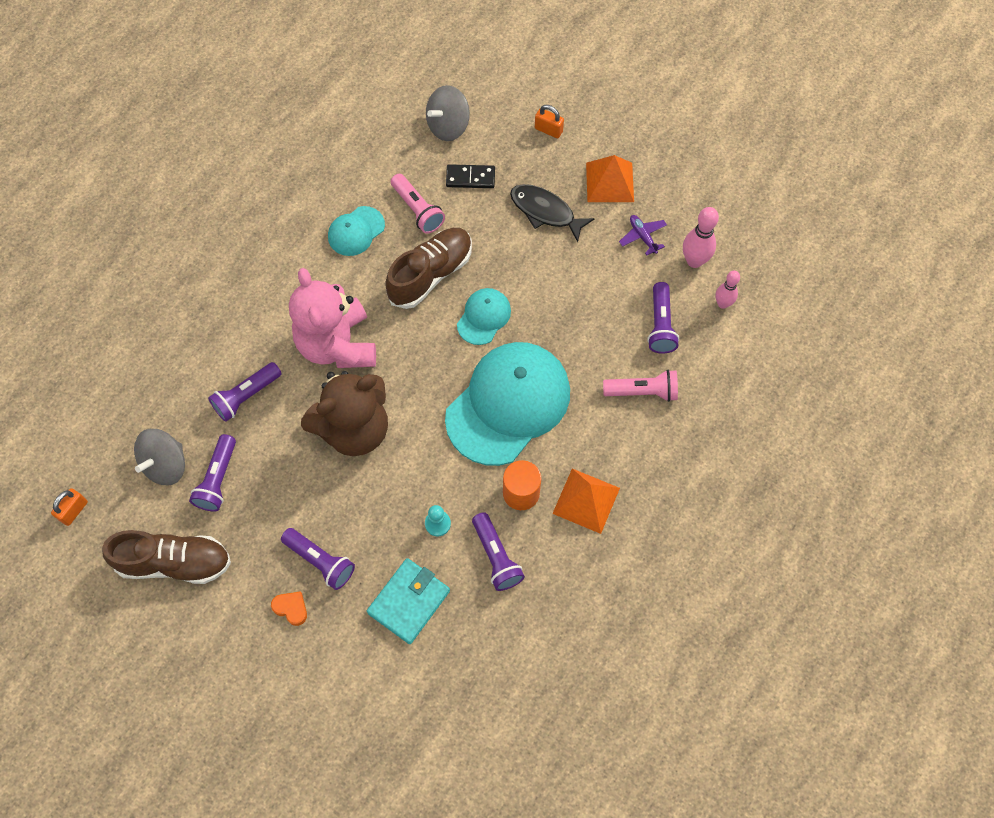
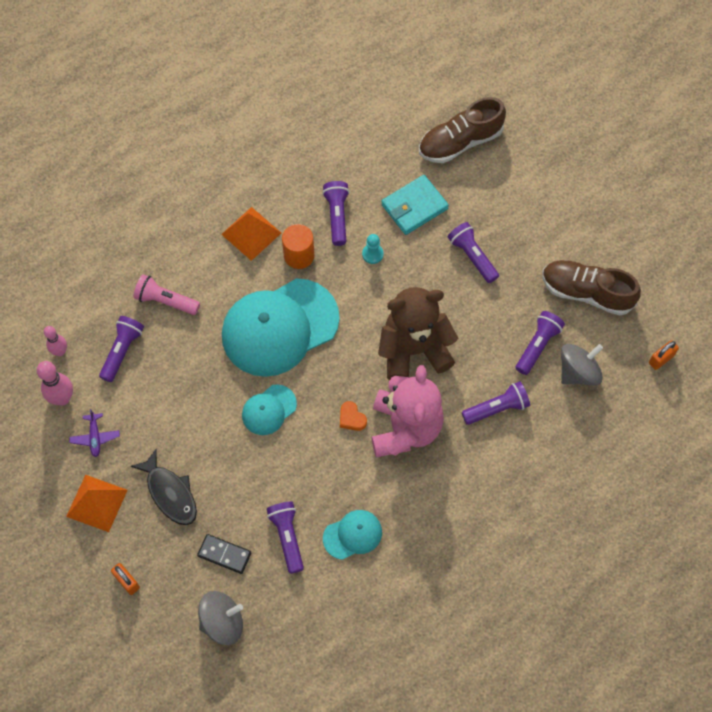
camera: 160 degrees left, 0 degrees up
orange heart [271,591,307,626] -> orange heart moved to [340,401,367,431]
brown shoe [385,228,472,309] -> brown shoe moved to [419,97,506,163]
pink flashlight [391,174,445,234] -> purple flashlight [266,502,304,574]

